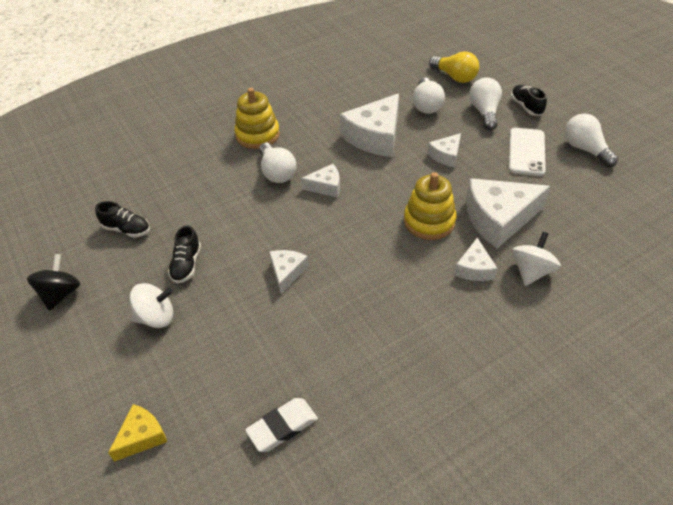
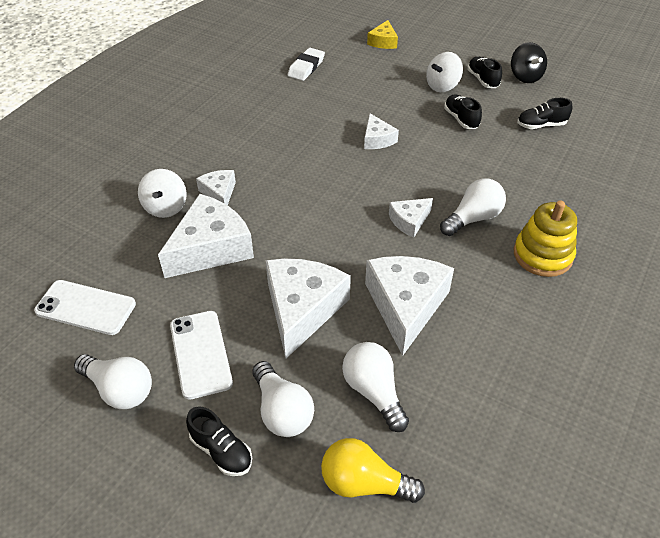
camera: 150 degrees right, 0 degrees up
white light bulb [259,142,296,183] -> white light bulb turned 105 degrees clockwise [440,178,506,236]
yellow stacking toy [404,172,457,240] -> none
white cheese [427,133,461,167] -> white cheese [266,258,351,358], size x1.93
none -> white phone [34,280,136,335]
none -> black shoe [467,57,502,88]

